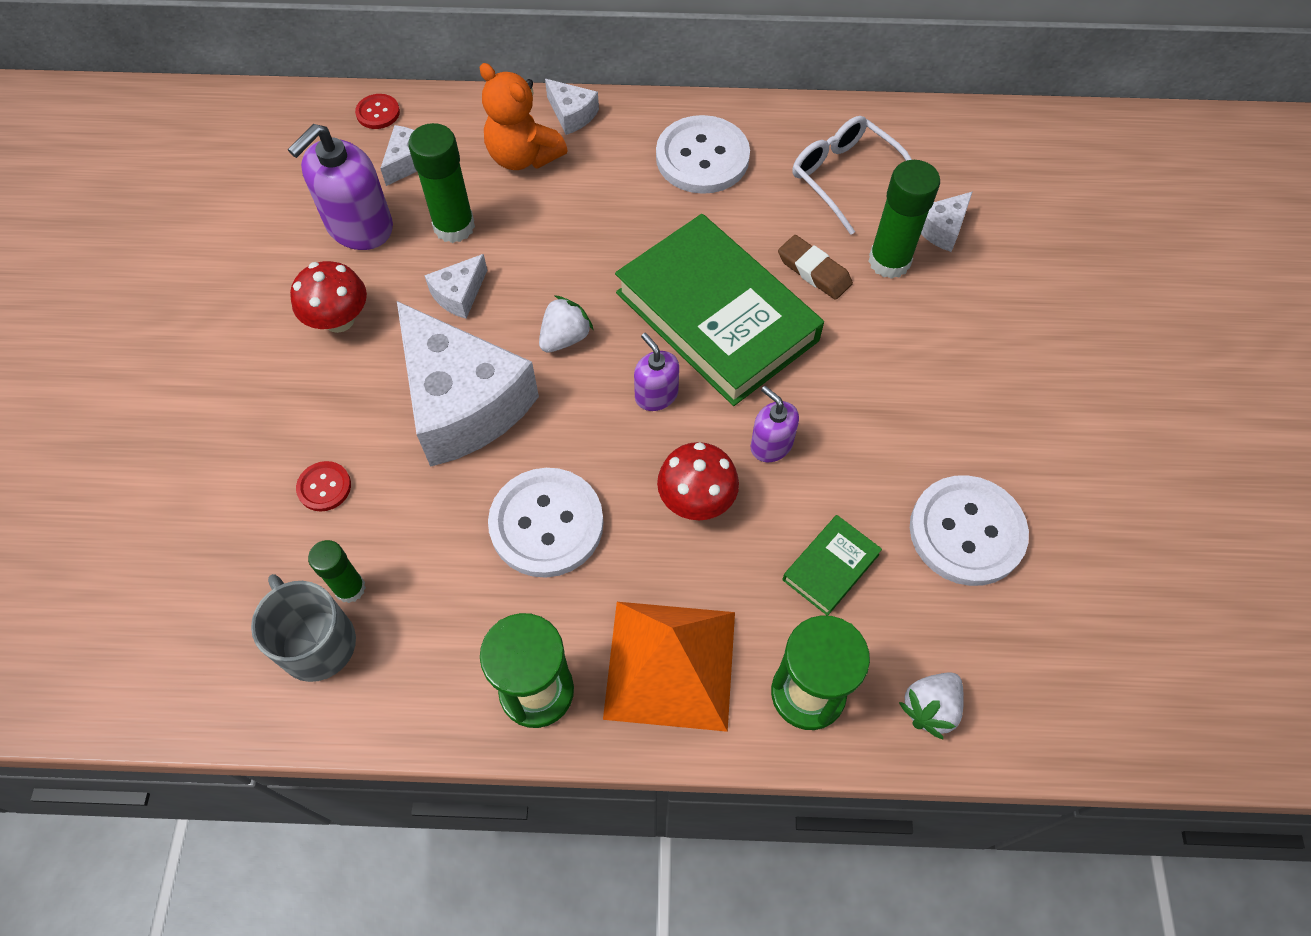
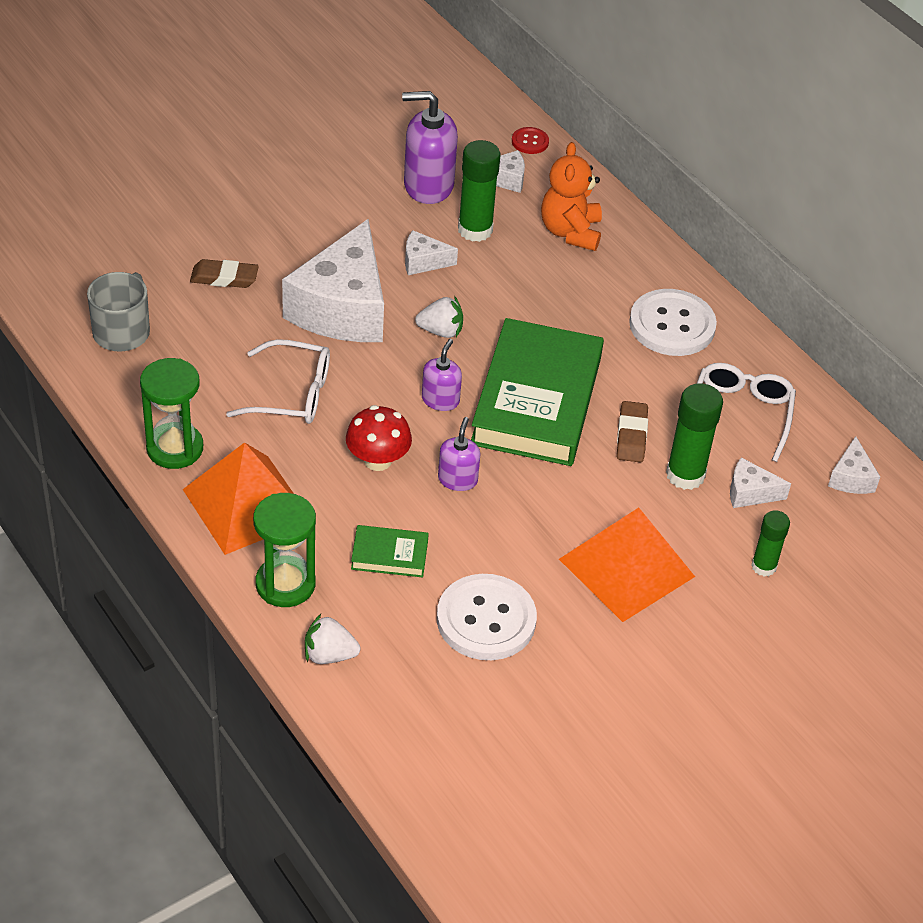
camera: 50 degrees right, 15 degrees down
red mushroom [290,261,367,333] -> none
red button [296,461,351,511] -> brown eraser [190,259,259,288]
green glue stick [308,540,366,603] -> green glue stick moved to [751,510,790,576]
white button [488,468,604,578] -> white glasses [226,339,330,424]
white cheese [545,79,599,135] -> white cheese moved to [828,436,880,494]
none -> orange pyramid [559,508,695,622]

